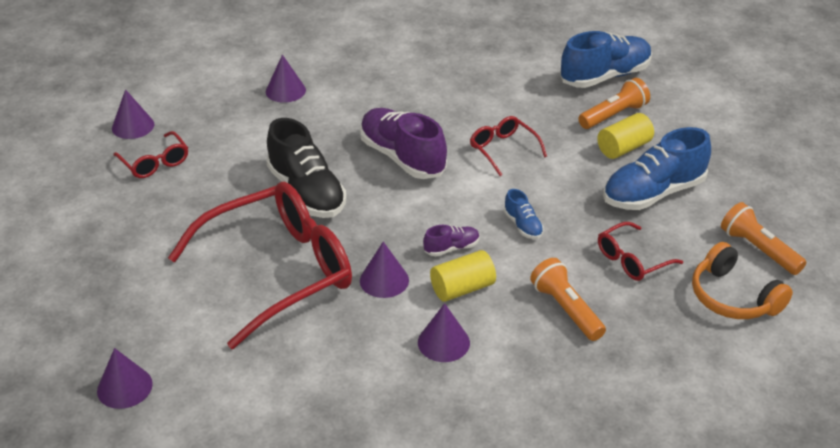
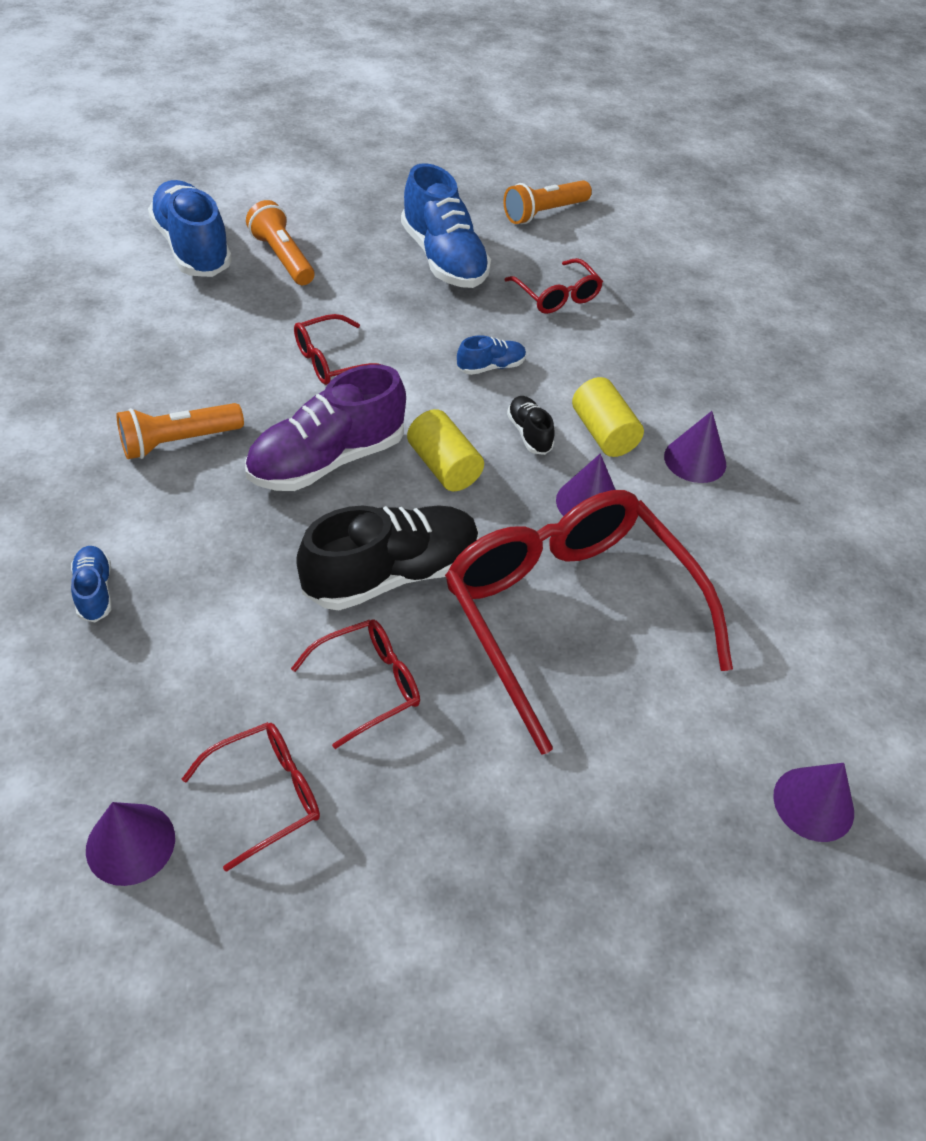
camera: 90 degrees left, 10 degrees up
purple cone [266,54,306,103] -> blue shoe [71,546,111,622]
purple shoe [423,225,480,256] -> black shoe [507,396,555,455]
orange flashlight [530,258,606,341] -> orange flashlight moved to [116,403,244,459]
yellow cylinder [597,113,654,159] -> yellow cylinder moved to [407,409,484,491]
orange headphones [692,242,793,319] -> none
none -> red glasses [291,619,420,749]

